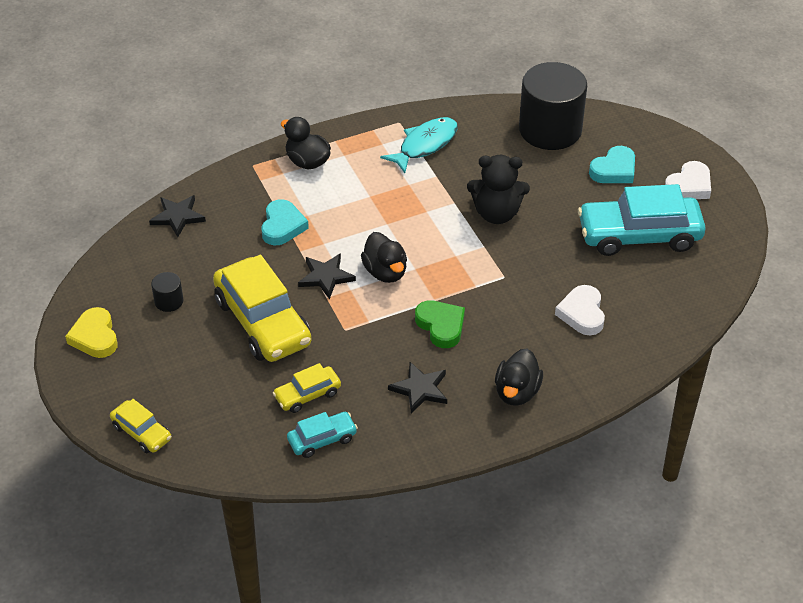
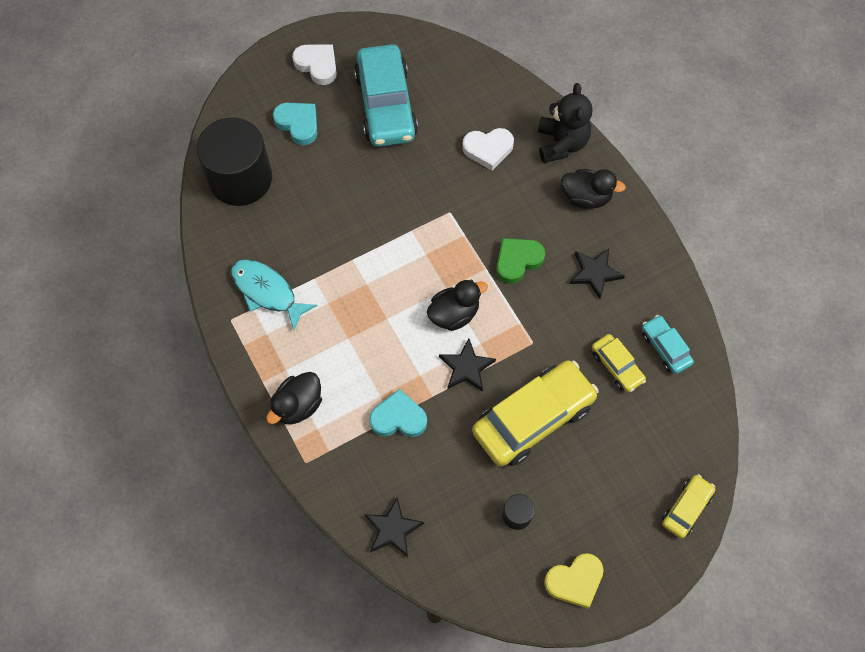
camera: 95 degrees left, 20 degrees up
black teddy bear [467,155,530,224] -> black teddy bear moved to [538,83,592,163]

